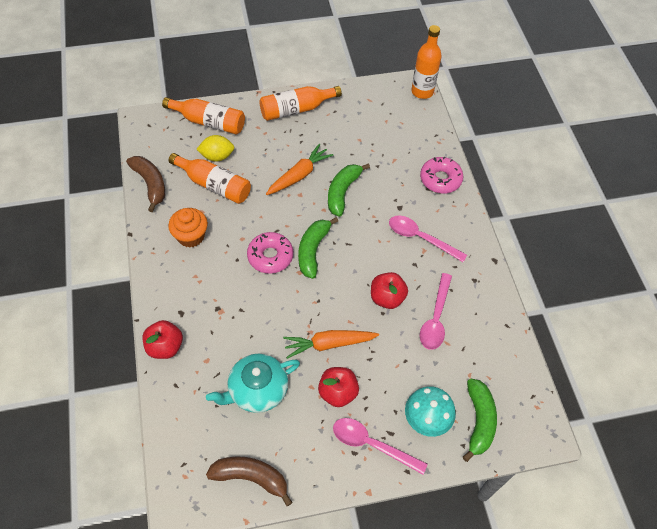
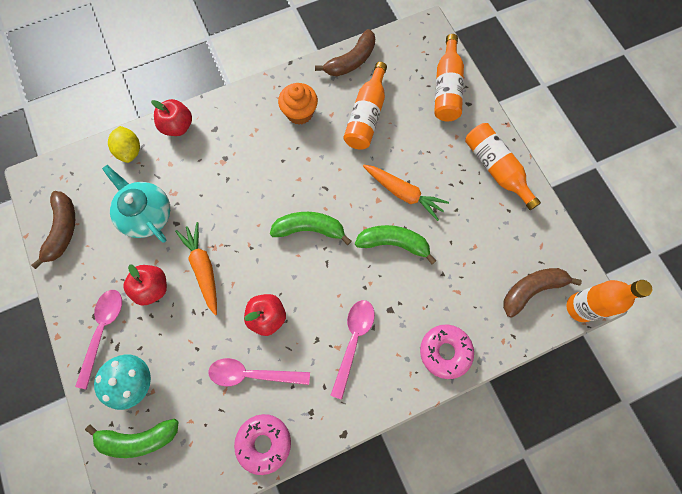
camera: 80 degrees right, 15 degrees up
yellow lemon [196,135,234,162] -> yellow lemon moved to [108,126,140,163]
pink donut [247,232,293,274] -> pink donut moved to [234,414,291,475]
none -> brown banana [503,268,582,317]

